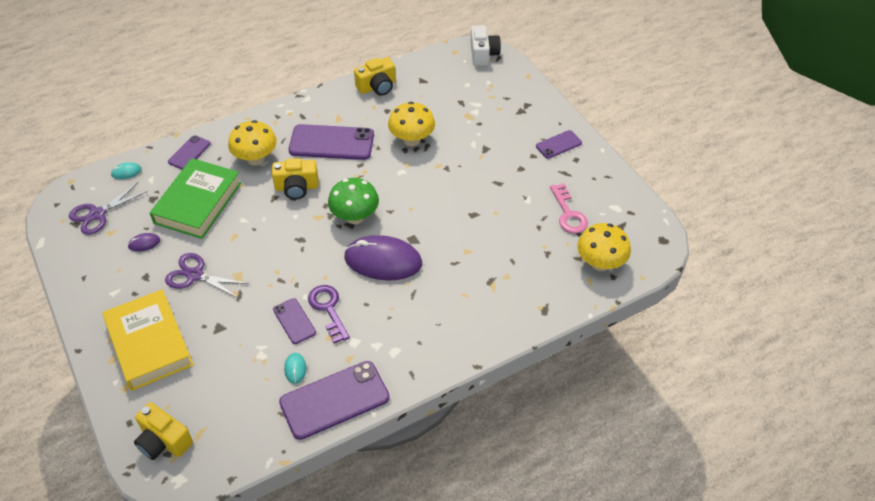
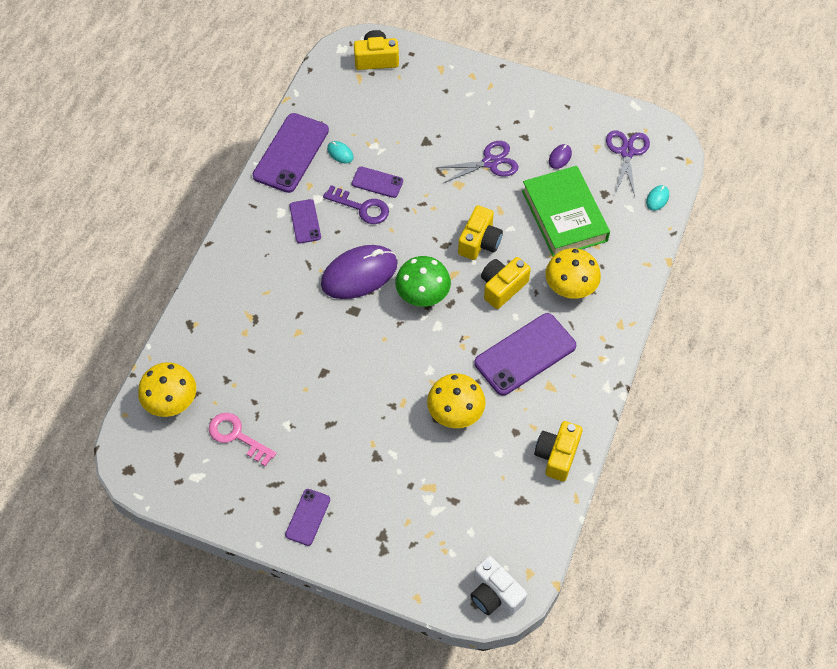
camera: 140 degrees right, 10 degrees up
yellow book [102,289,194,391] -> none
purple phone [168,135,211,170] -> purple phone moved to [289,199,321,244]
none -> yellow camera [458,205,503,260]

